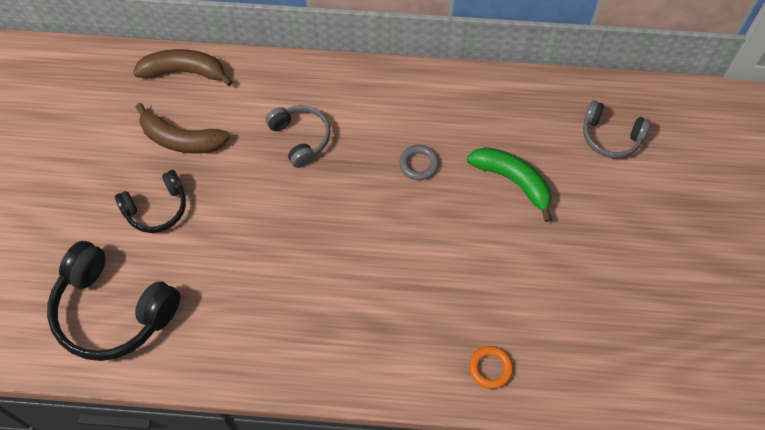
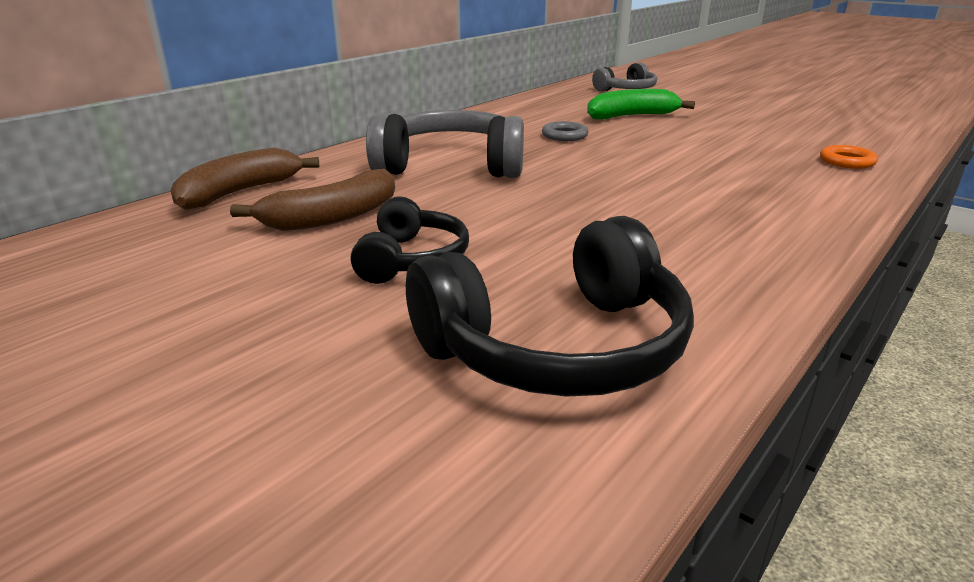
camera: 55 degrees left, 35 degrees down
grey headphones [265,105,331,168] -> grey headphones [366,110,524,178], size x1.72

